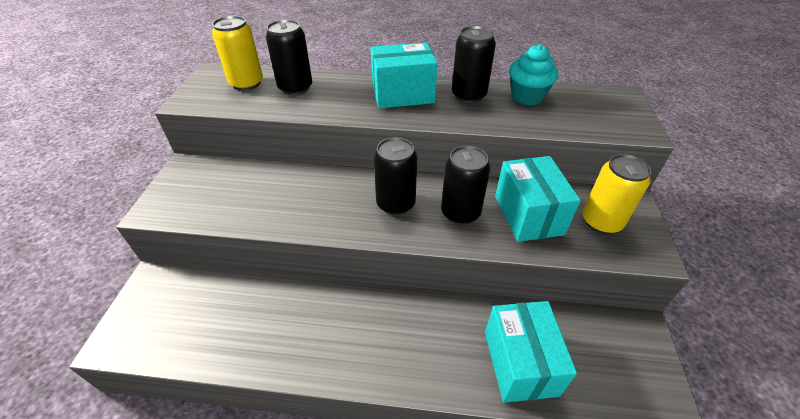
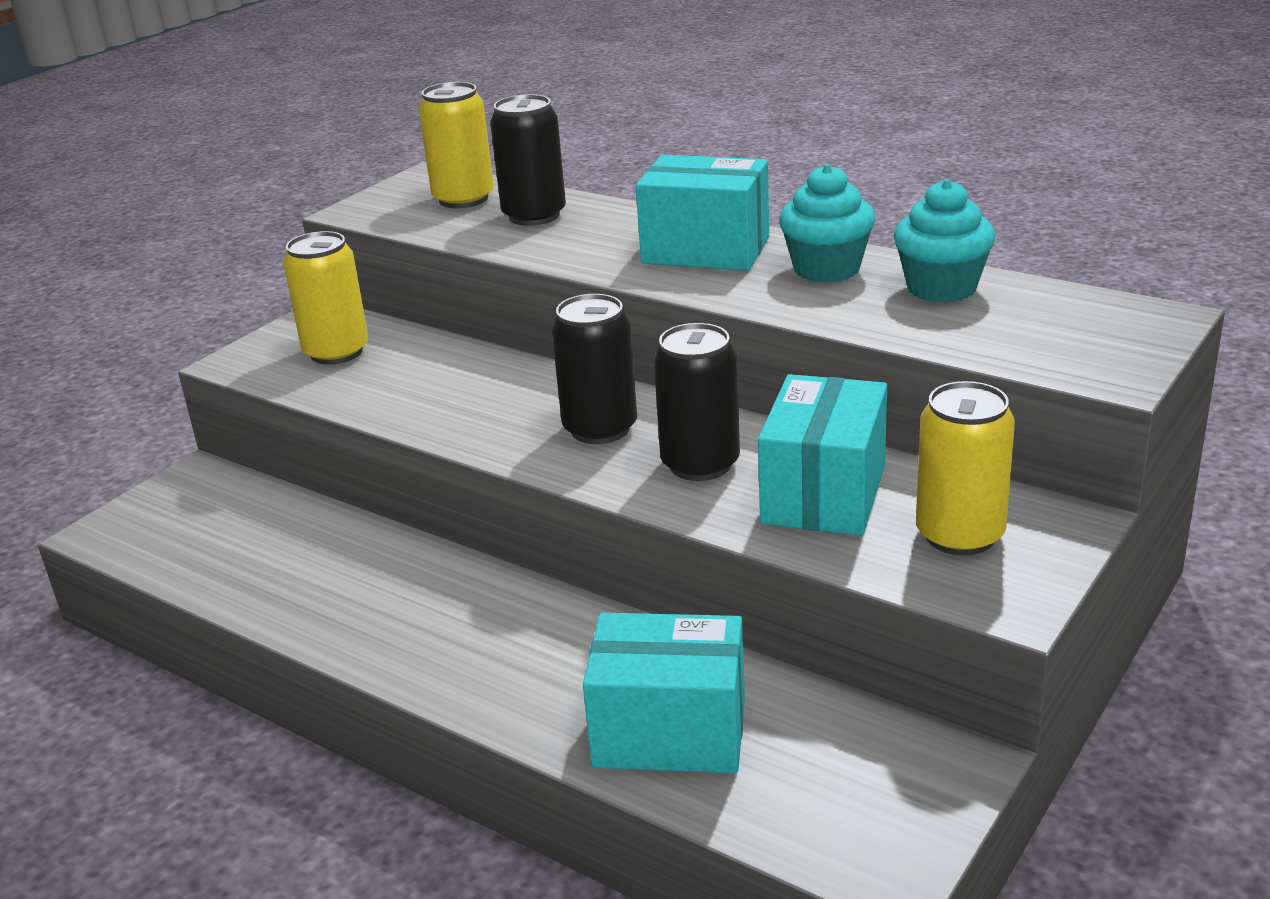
camera: 30 degrees right, 15 degrees down
black can [452,26,496,103] -> turquoise cupcake [779,164,876,283]
turquoise box [485,301,577,403] -> turquoise box turned 75 degrees clockwise [583,613,745,773]
none -> yellow can [283,231,368,365]

